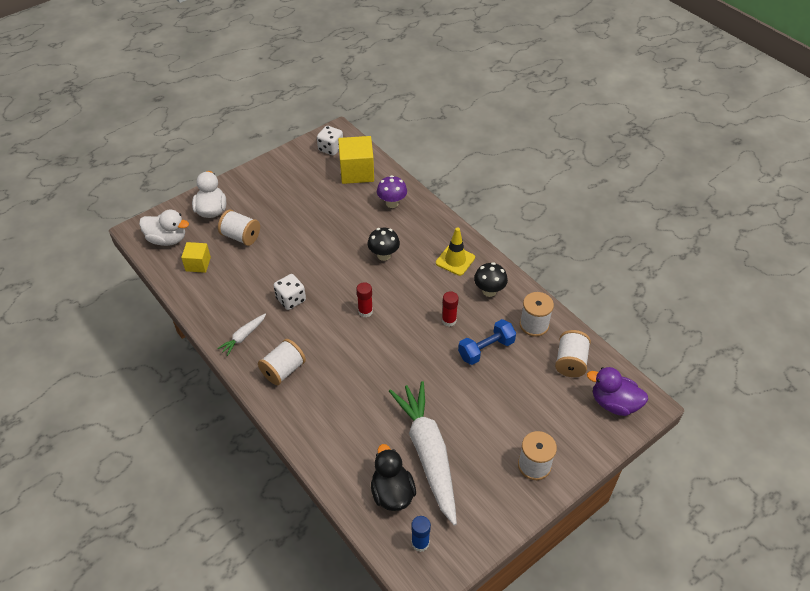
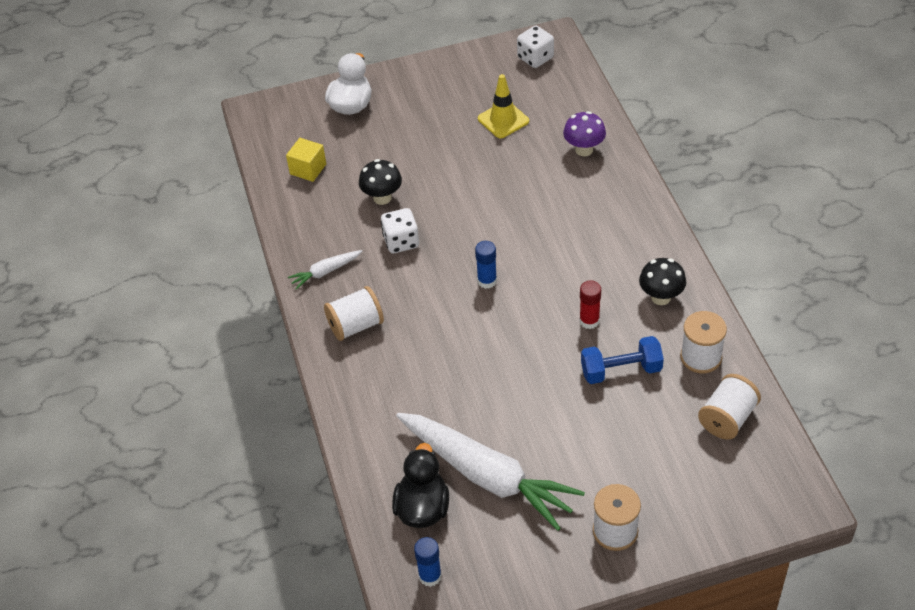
camera: 25 degrees right, 0 degrees up
white duck [139,209,189,246] -> none
white spool [218,210,260,246] -> none
yellow cube [338,136,374,184] -> none
red glue stick [357,282,373,317] -> blue glue stick [475,241,497,289]
black mushroom [368,228,400,261] -> black mushroom moved to [359,159,402,205]
white carrot [389,381,457,525] -> white carrot turned 120 degrees clockwise [396,413,585,531]
yellow traffic cone [436,227,475,276] -> yellow traffic cone moved to [478,74,529,138]
purple duck [587,367,648,416] -> none

